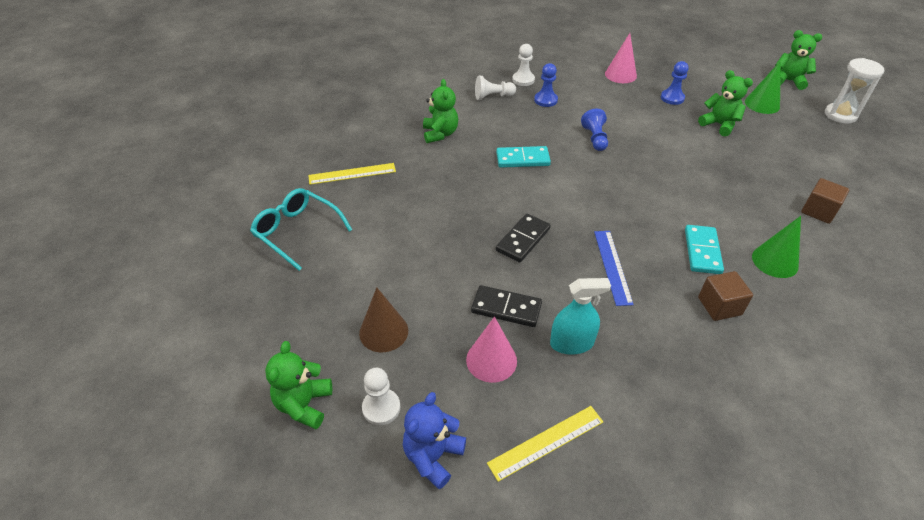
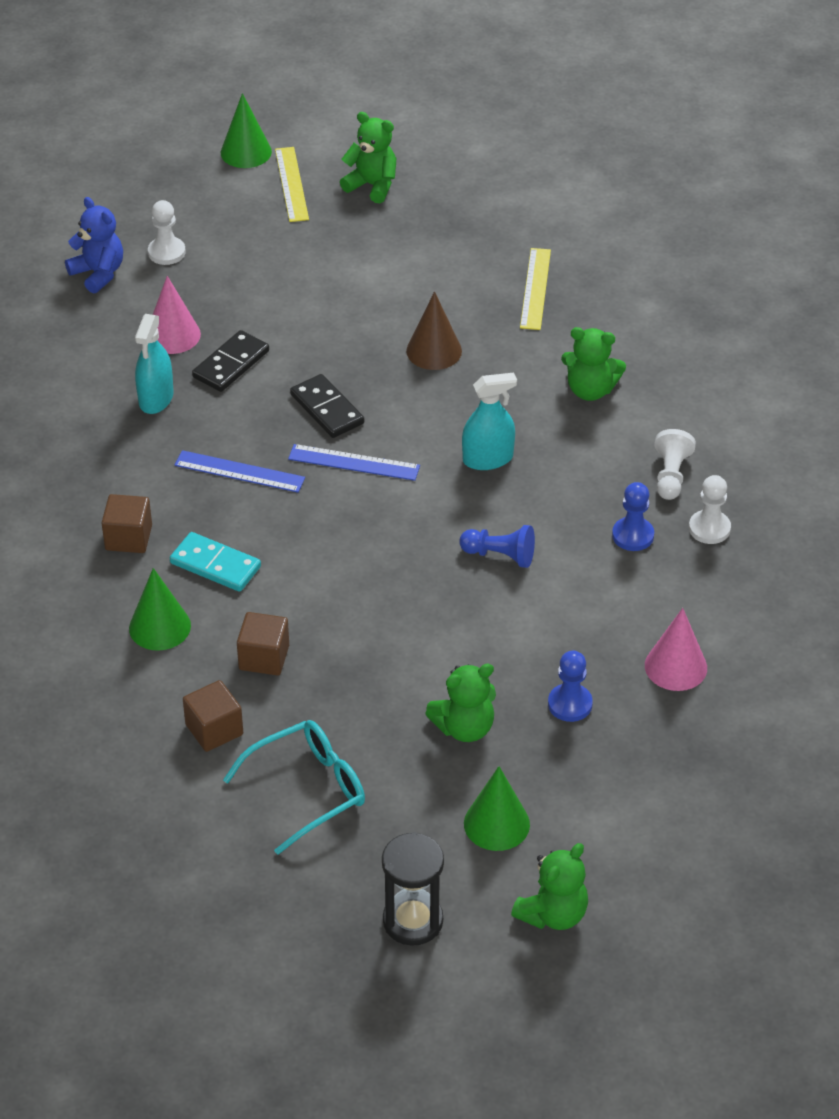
camera: 110 degrees right, 0 degrees up
turquoise glasses [250,188,352,271] -> turquoise glasses moved to [223,720,365,855]
green teddy bear [265,341,332,429] -> green teddy bear moved to [340,112,396,203]
brown cone [359,287,408,352] -> brown cone moved to [406,291,462,370]
yellow ruler [487,406,603,482] -> yellow ruler moved to [275,147,309,222]
turquoise domino [496,146,551,168] -> turquoise spray bottle [462,373,517,470]
white hourglass [825,58,885,124] -> black hourglass [382,832,444,946]
none -> green cone [221,93,272,168]
none -> brown cube [237,612,289,676]
none -> blue ruler [288,444,420,481]

